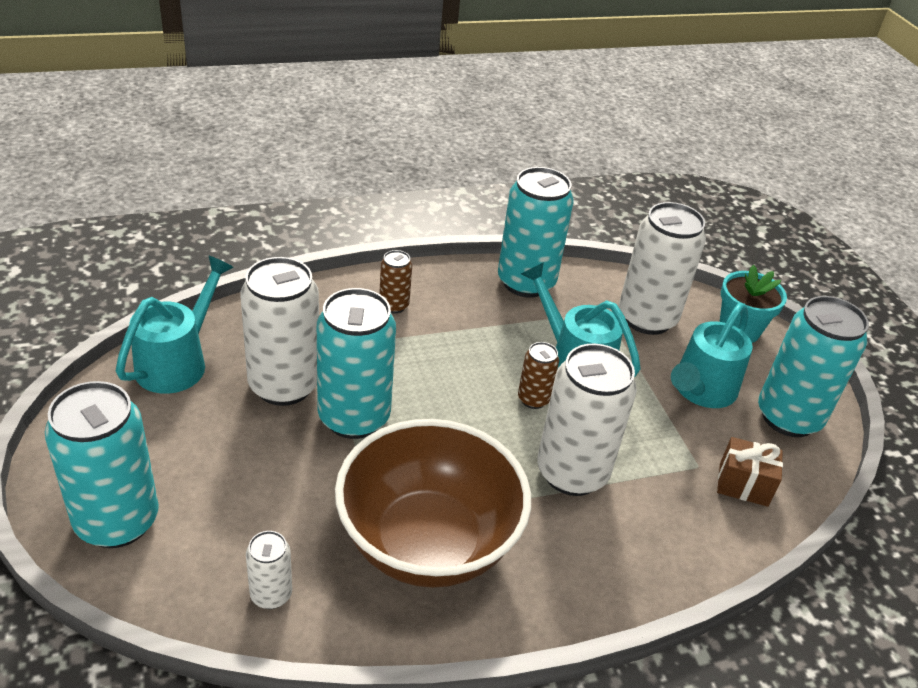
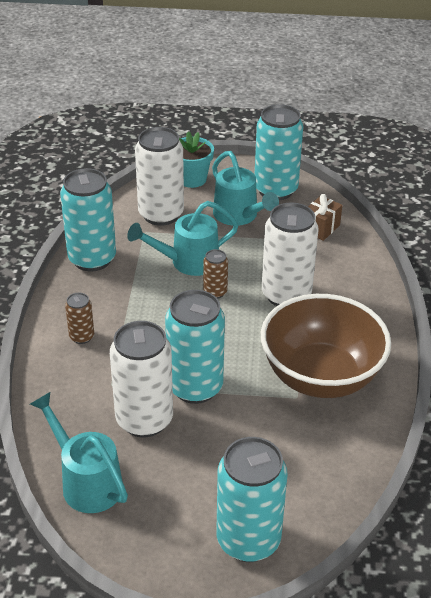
camera: 65 degrees left, 0 degrees up
white can [246,531,292,609] -> none

